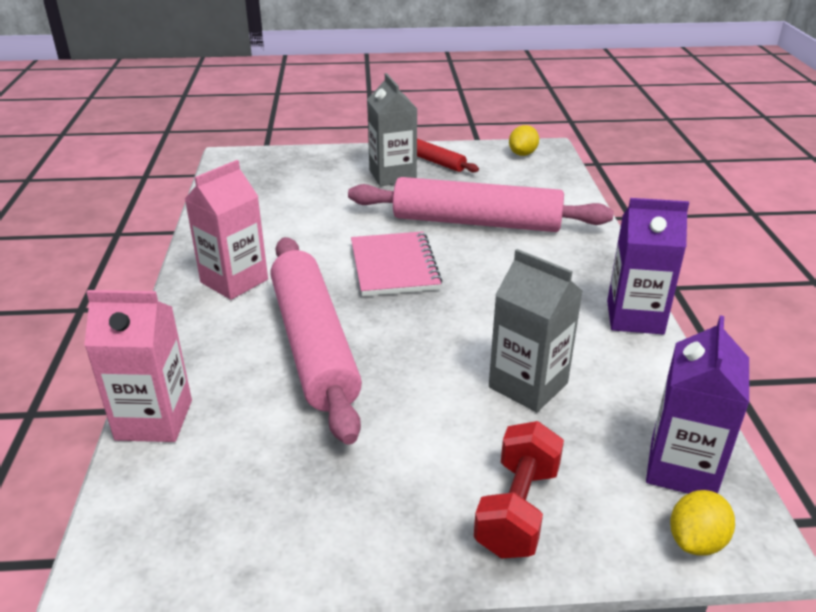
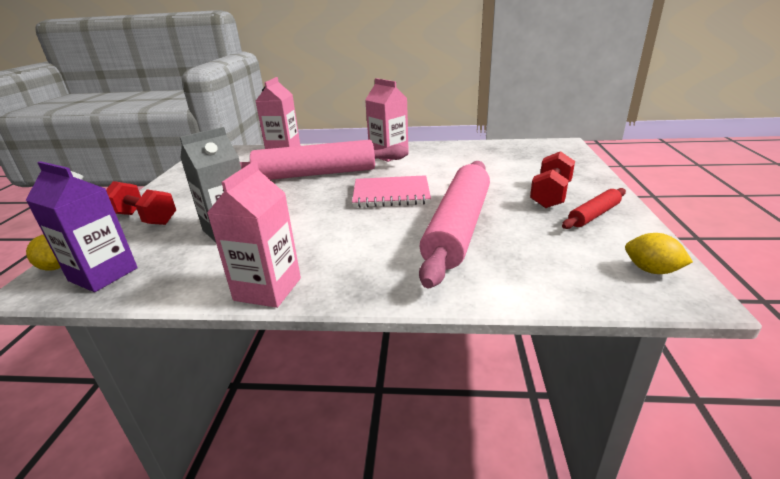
camera: 100 degrees right, 5 degrees down
grey carton [367,73,417,186] -> red dumbbell [530,151,575,208]
purple carton [607,198,689,335] -> pink carton [207,161,301,308]

